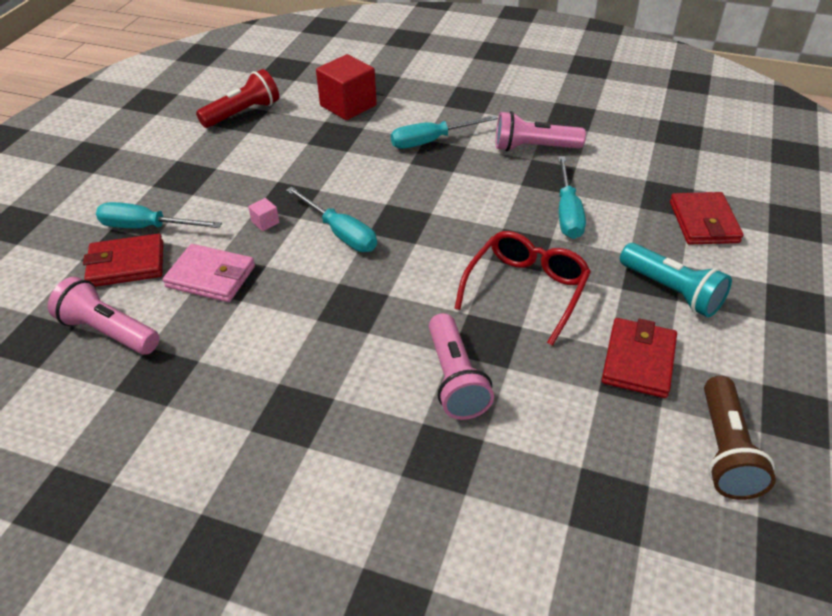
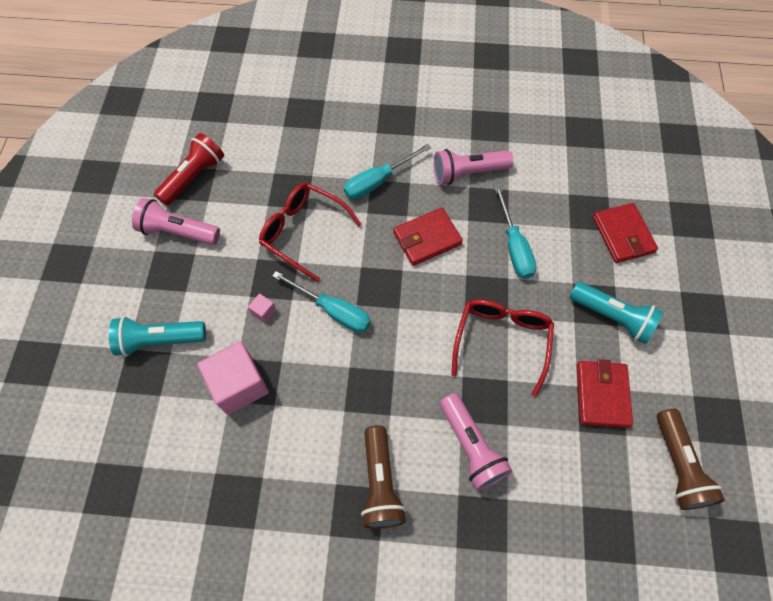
camera: 15 degrees left, 20 degrees up
pink flashlight [48,277,159,355] -> pink flashlight moved to [132,198,220,245]
red wallet [83,234,163,287] -> red wallet moved to [393,208,463,266]
turquoise screwdriver [96,202,222,228] -> turquoise flashlight [109,316,206,357]
pink wallet [163,244,255,302] -> pink cube [197,341,269,415]
red cube [316,54,377,120] -> none
none -> red glasses [259,183,362,282]
none -> brown flashlight [361,425,406,529]

